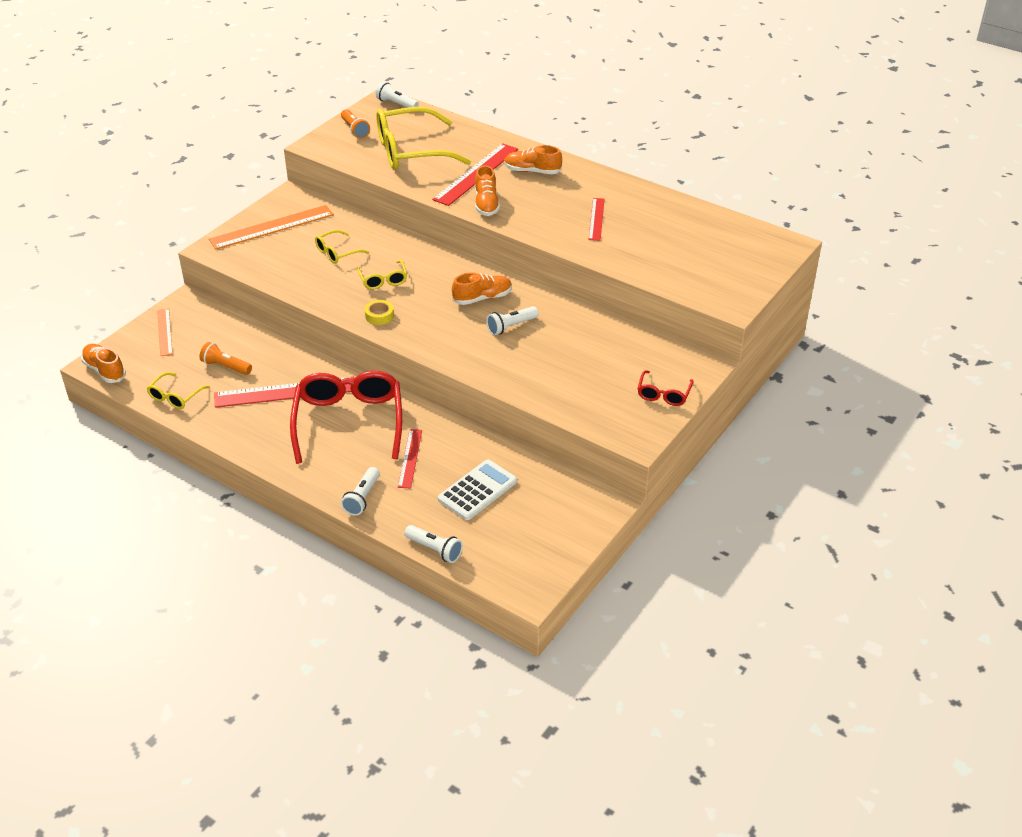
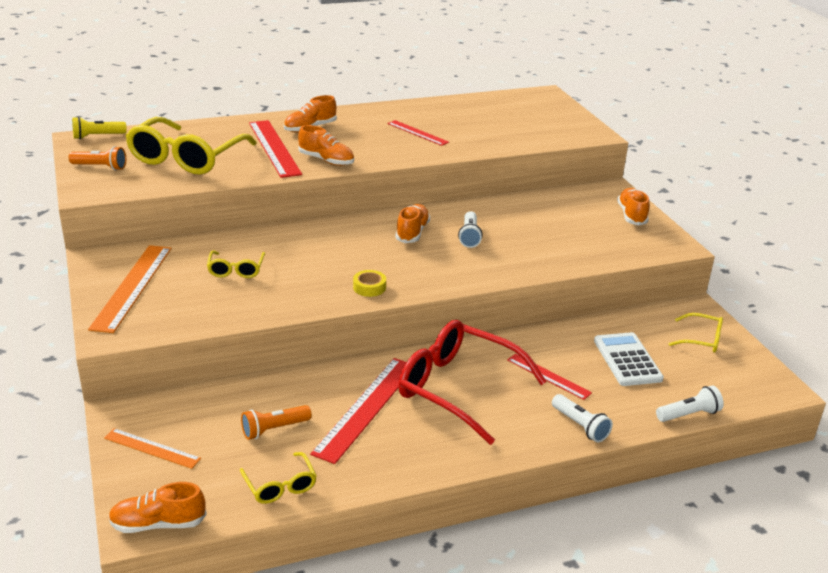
camera: 55 degrees left, 10 degrees down
yellow glasses [357,260,407,290] -> yellow glasses moved to [669,313,723,353]
white flashlight [376,82,419,108] -> yellow flashlight [72,117,127,139]
red glasses [637,370,694,406] -> orange shoe [617,188,649,226]

